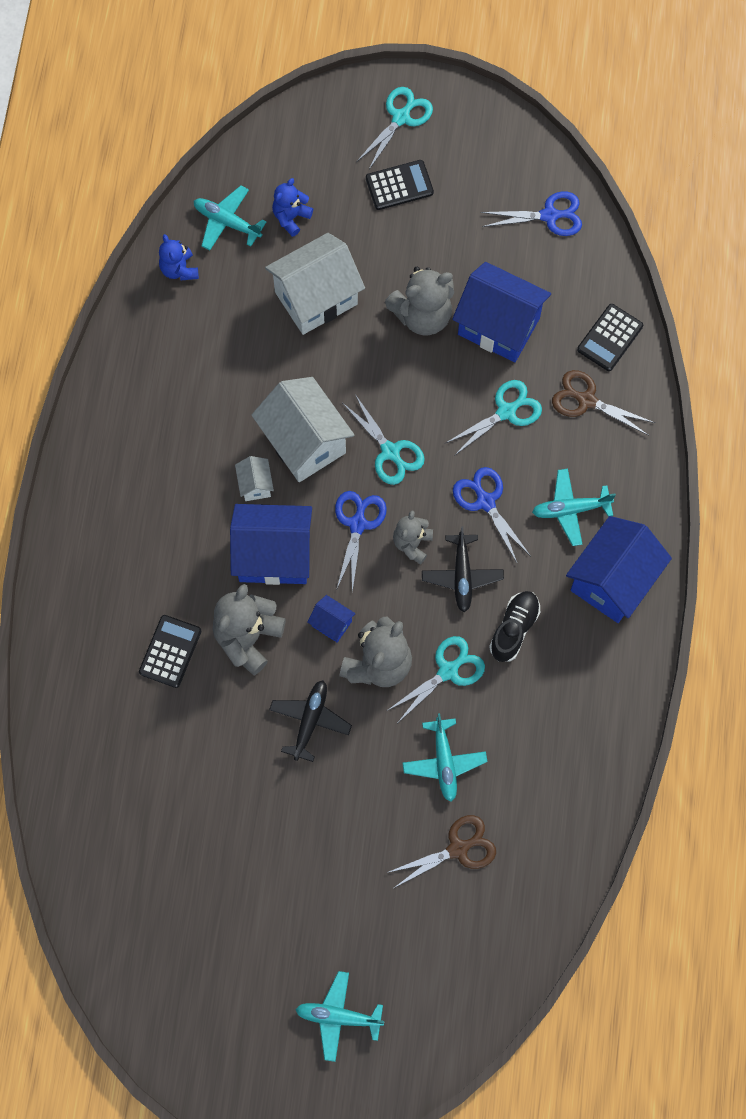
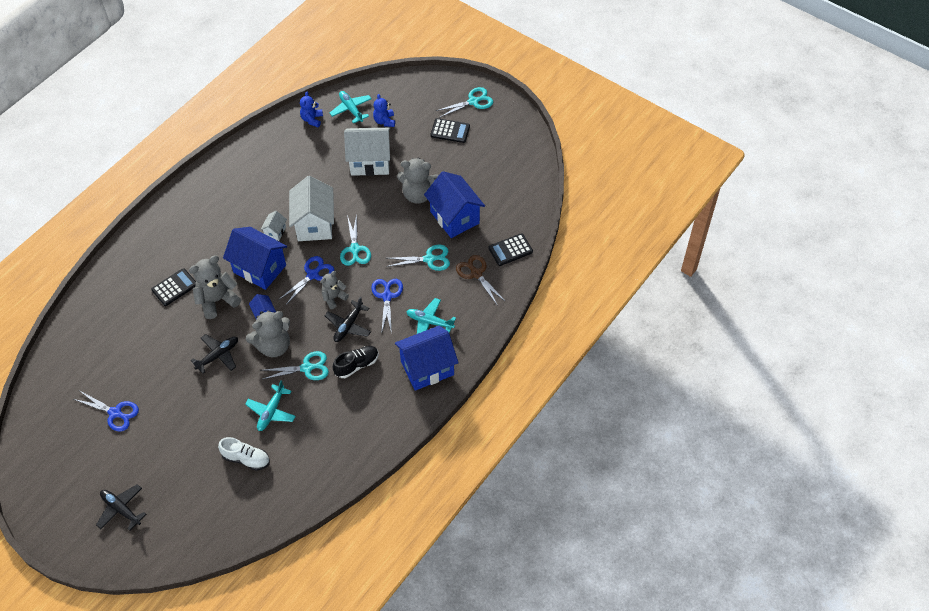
camera: 30 degrees right, 15 degrees down
blue teddy bear [272,178,313,237] -> blue teddy bear turned 75 degrees counterclockwise [373,94,395,127]
turquoise plane [295,971,384,1062] -> black plane [96,484,146,531]
brown scissors [387,815,496,888] -> white shoe [218,437,270,471]
blue scissors [481,191,582,236] -> blue scissors moved to [74,391,139,431]

